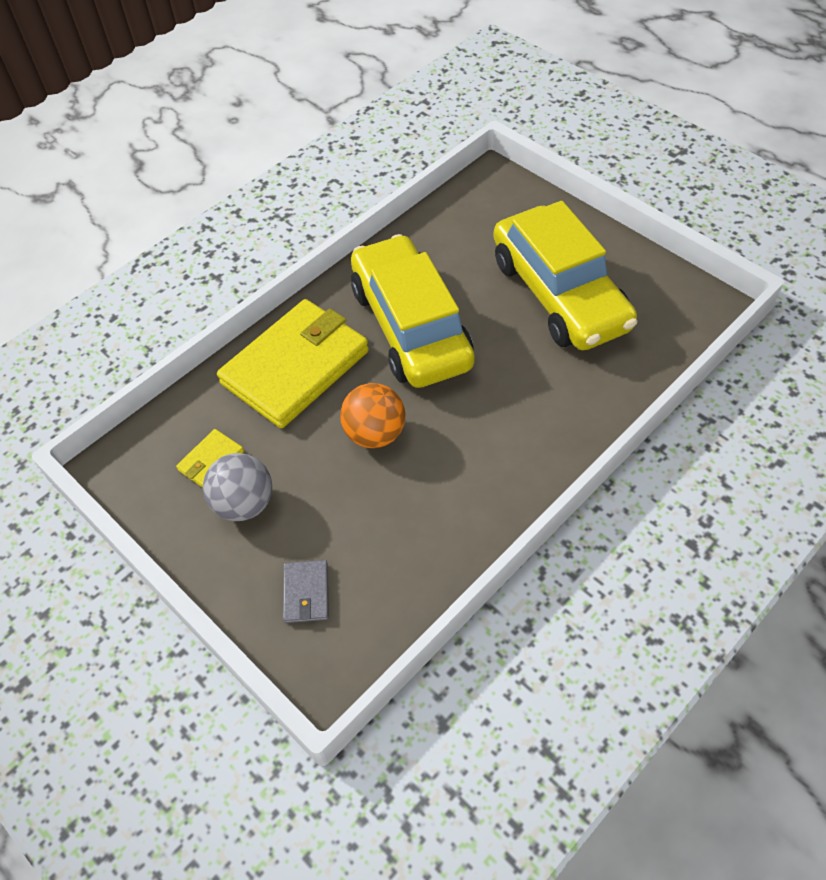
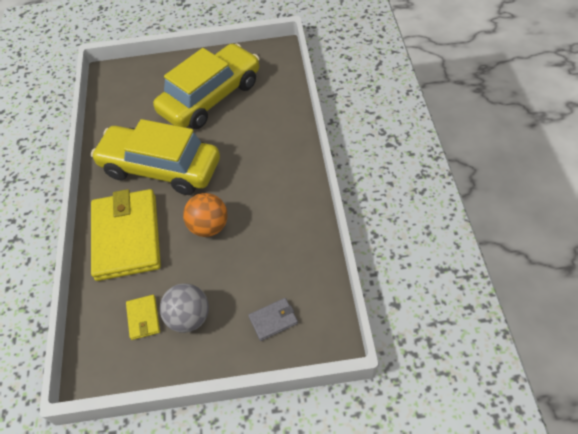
camera: 50 degrees left, 0 degrees up
grey wallet [283,560,329,623] -> grey wallet turned 60 degrees counterclockwise [248,298,298,341]
yellow car [493,201,637,350] -> yellow car turned 60 degrees counterclockwise [153,43,260,129]

